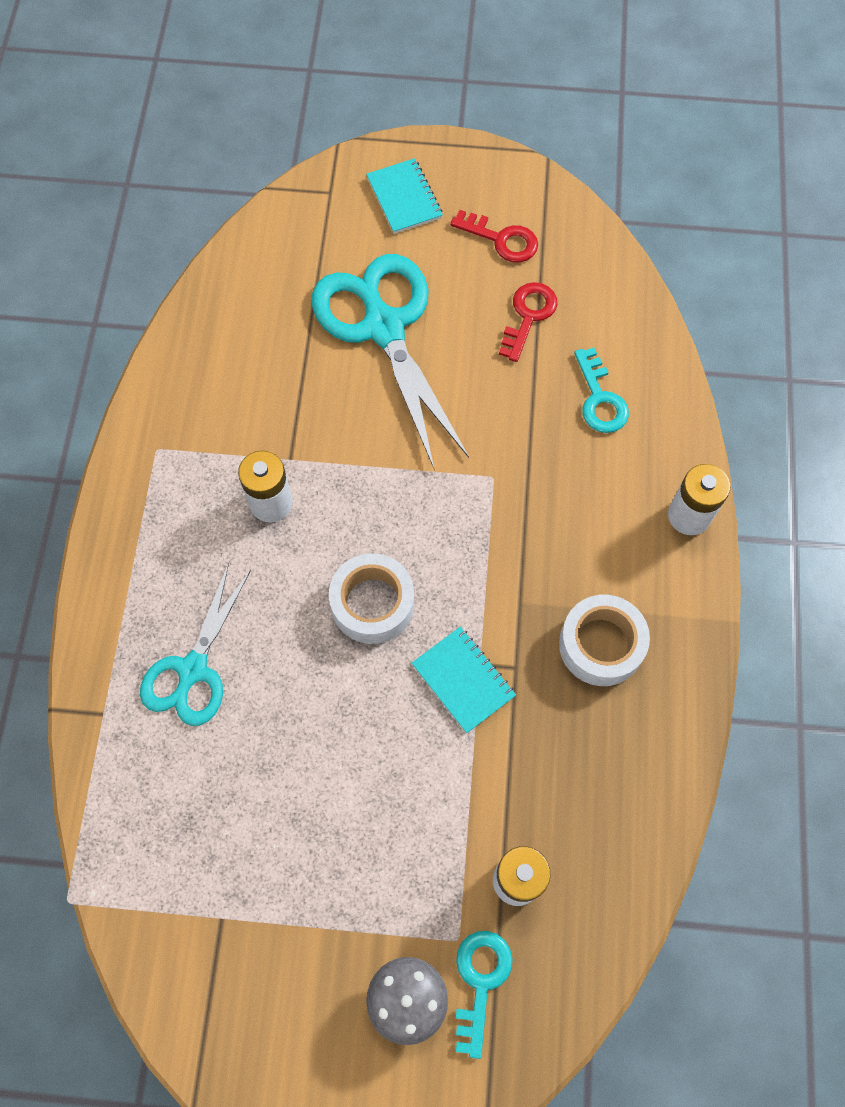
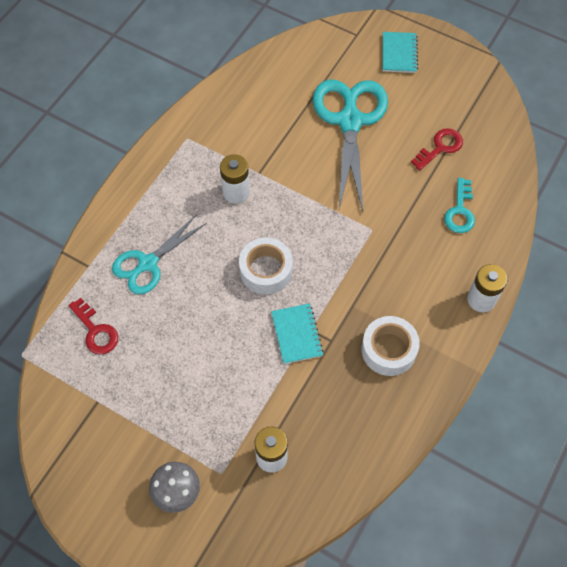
camera: 25 degrees right, 5 degrees down
red key [450,210,538,263] -> red key moved to [69,298,118,354]
turquoise key [456,931,513,1059] -> none

